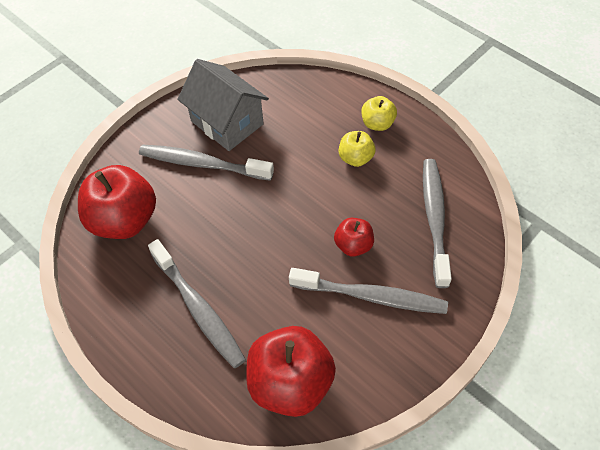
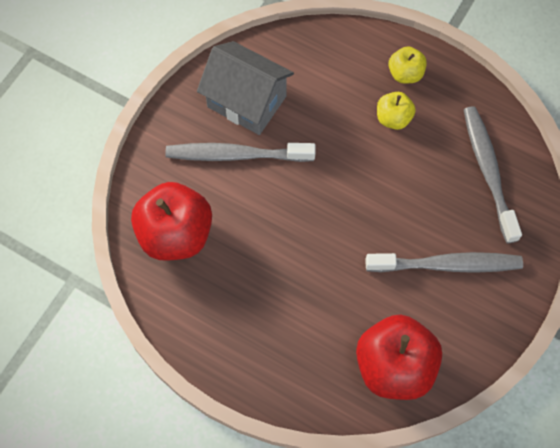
camera: 15 degrees left, 10 degrees up
grey toothbrush [148,239,246,368] -> none
red apple [334,218,374,257] -> none

